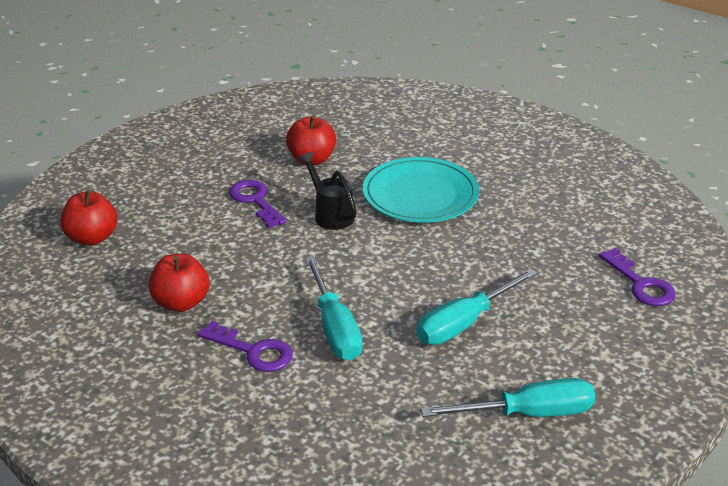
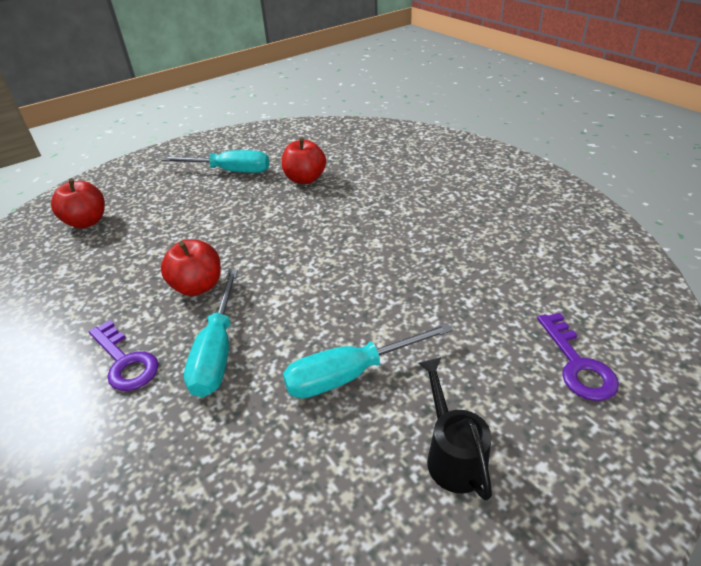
camera: 20 degrees right, 5 degrees up
red apple [148,253,209,312] -> red apple moved to [161,240,221,296]
purple key [229,180,287,228] -> none
black watering can [298,152,357,230] -> black watering can moved to [418,357,492,501]
turquoise plate [363,157,479,223] -> none
turquoise screwdriver [421,378,596,417] -> turquoise screwdriver moved to [162,150,269,173]

